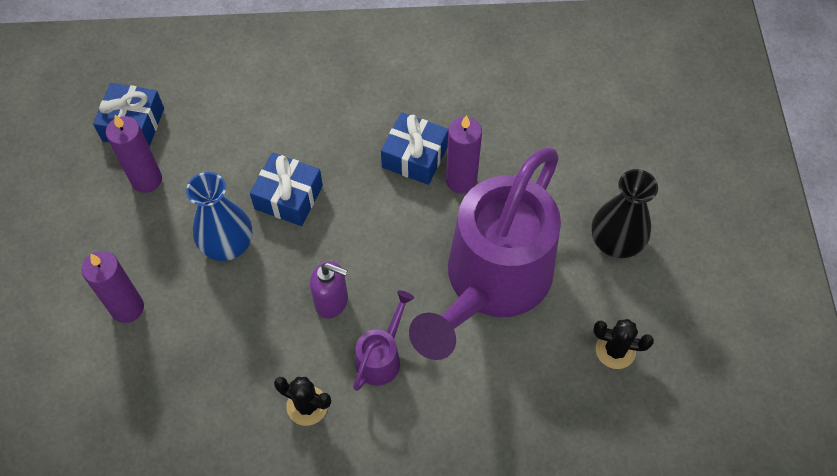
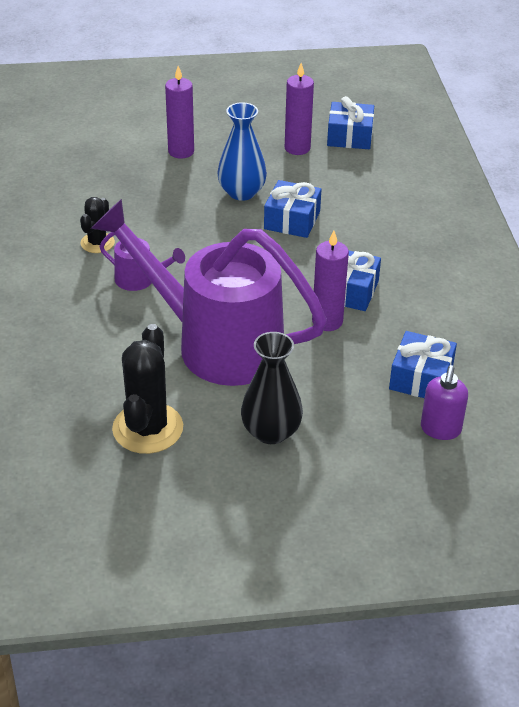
camera: 85 degrees right, 20 degrees down
purple soap dispenser [310,261,348,319] -> purple soap dispenser moved to [421,365,468,440]
black cactus [593,319,654,369] -> black cactus [112,324,183,454], size x1.75
none -> blue gift [389,331,457,398]

